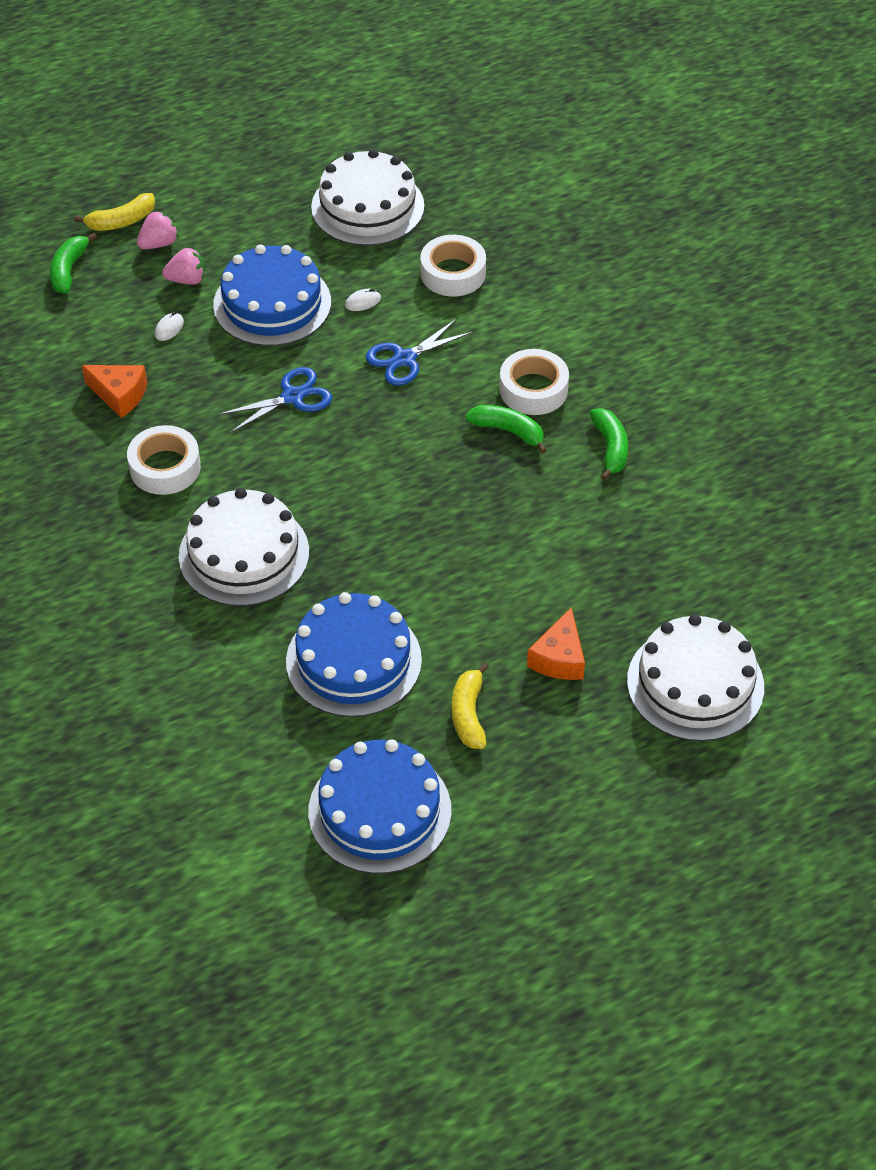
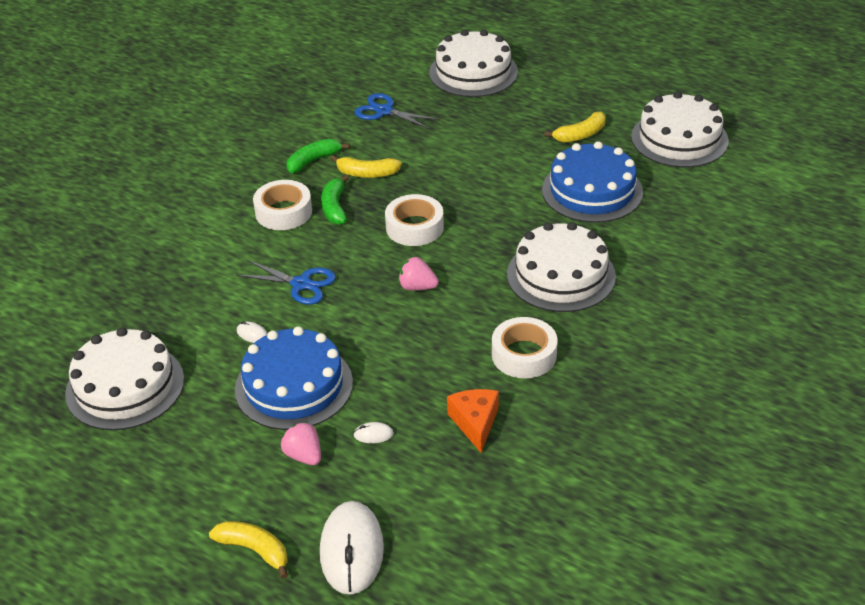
camera: 120 degrees left, 10 degrees down
green banana [50,233,97,293] -> white mouse [320,501,384,595]
pink strawberry [137,211,178,249] -> pink strawberry moved to [399,257,439,291]
blue scissors [218,367,332,433] -> blue scissors moved to [354,93,439,129]
blue cake [308,739,451,874] -> white cake [631,92,729,168]
white tape [420,235,486,296] -> white tape moved to [385,194,444,246]
orange cheese [527,607,585,680] -> none
none -> yellow banana [331,155,402,178]

